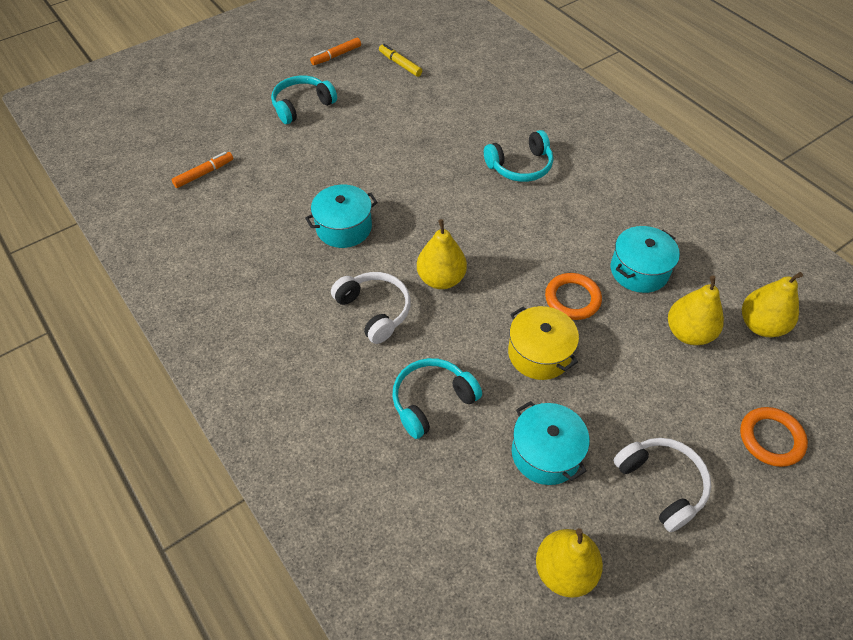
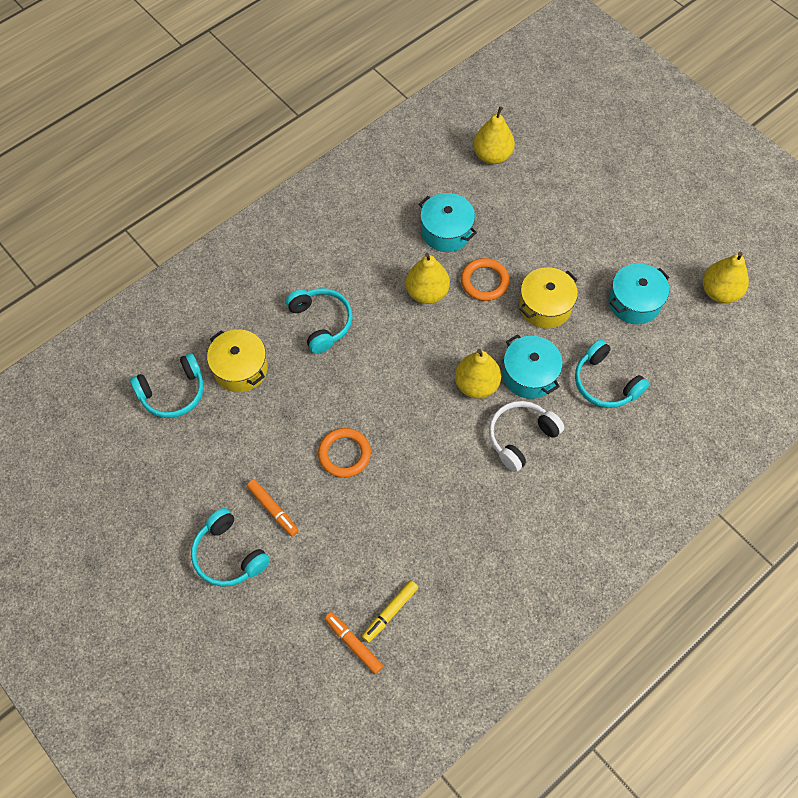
camera: 95 degrees left, 10 degrees up
turquoise pot [305,185,378,248] -> turquoise pot moved to [502,334,563,399]
orange marker [310,38,361,65] -> orange marker moved to [247,479,299,536]
yellow marker [379,44,422,77] -> yellow marker moved to [362,580,418,643]
white headphones [613,438,711,532] -> none
yellow pear [668,275,724,345] -> yellow pear moved to [406,253,450,304]
orange ring [740,407,808,467] -> orange ring moved to [318,428,371,478]
none -> turquoise headphones [130,353,204,418]
none -> yellow pot [207,329,268,392]

